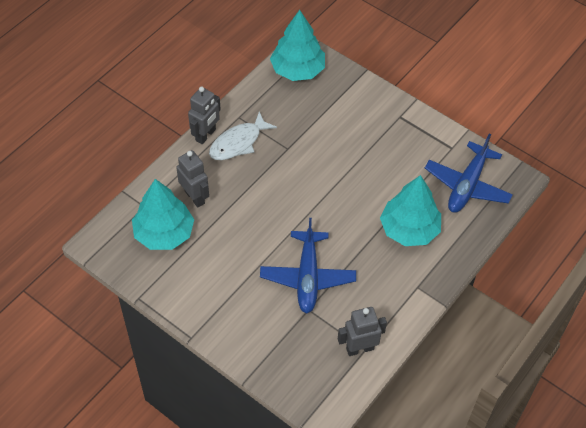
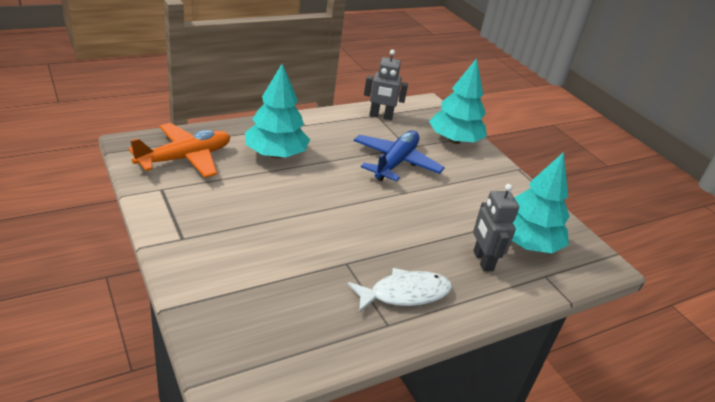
camera: 160 degrees left, 20 degrees down
grey robot [188,87,221,144] -> none
turquoise tree [270,10,325,81] -> turquoise tree moved to [429,58,487,144]
blue plane [425,134,513,213] -> orange plane [128,123,230,178]

